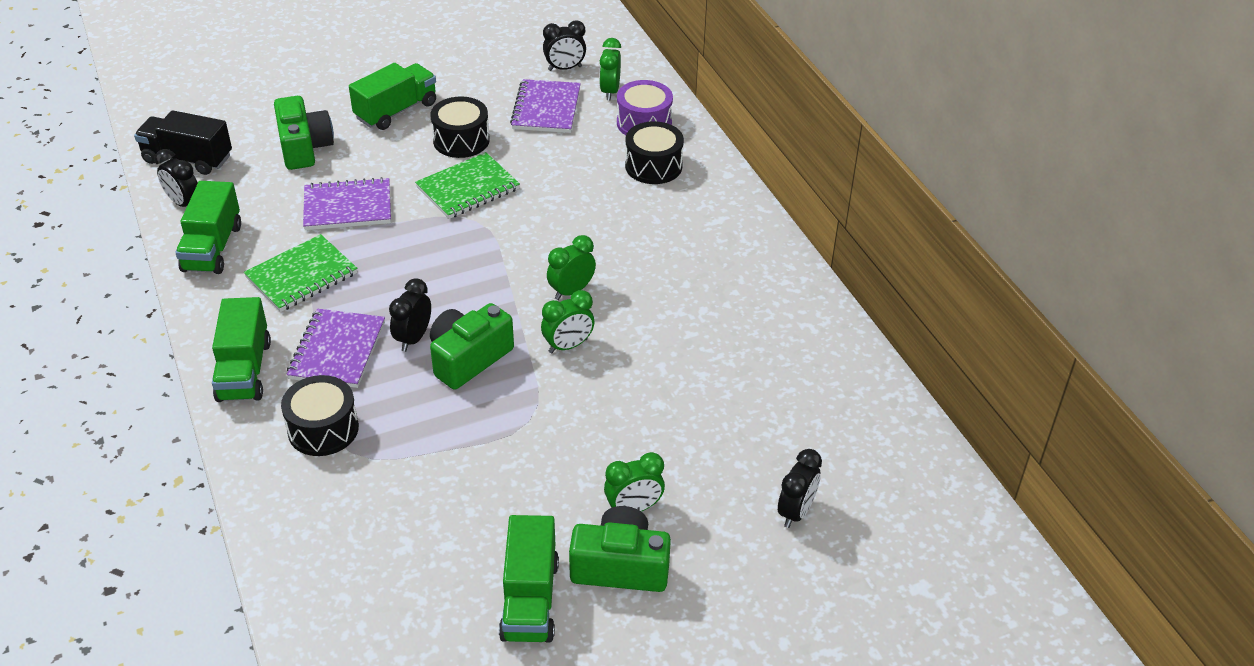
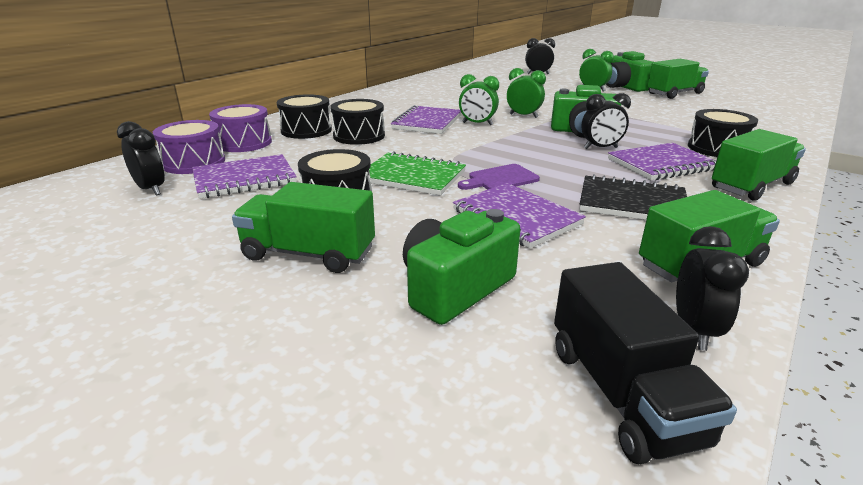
camera: 120 degrees left, 15 degrees down
green notebook [244,234,357,312] -> black notebook [579,174,687,220]
green clock [599,38,621,100] -> purple drum [153,120,225,174]
none -> black drum [330,99,385,145]
none -> purple notebook [391,105,461,134]
none -> purple cutting board [458,164,540,190]

